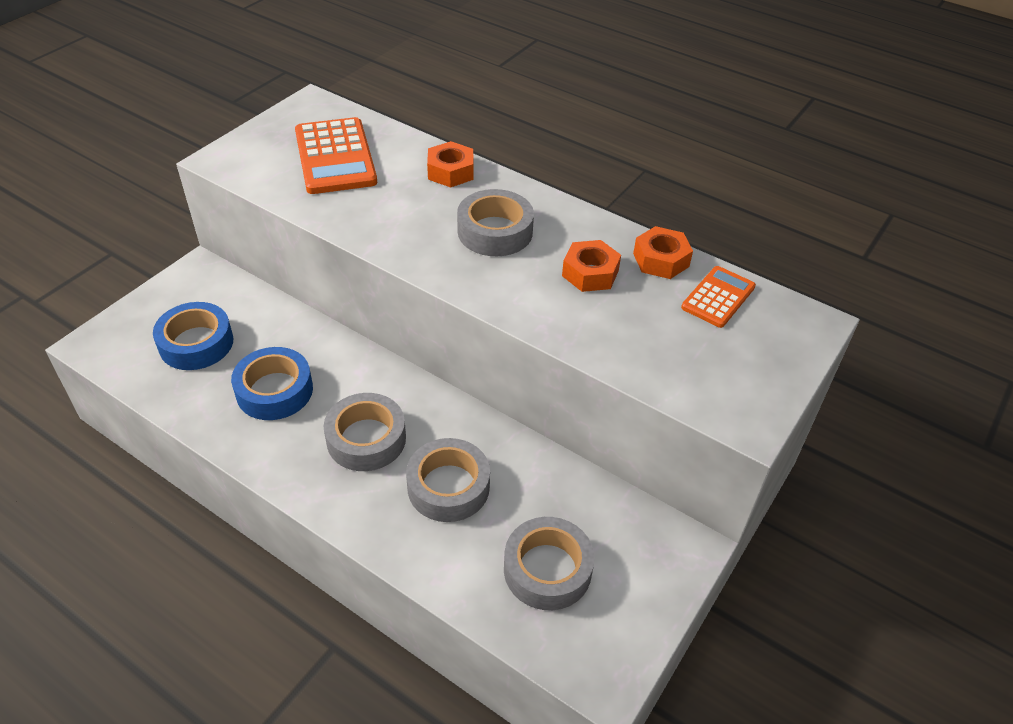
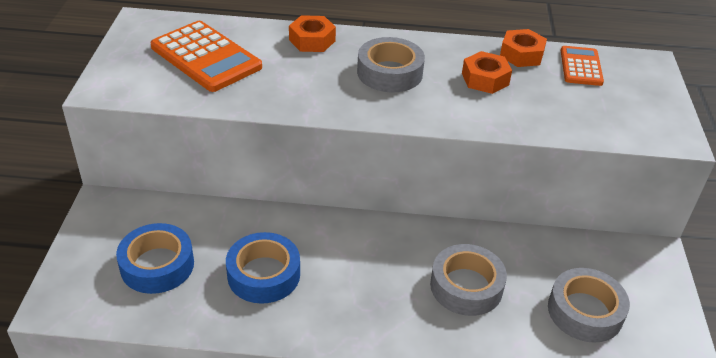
camera: 30 degrees left, 5 degrees down
grey tape [324,393,406,471] -> none

